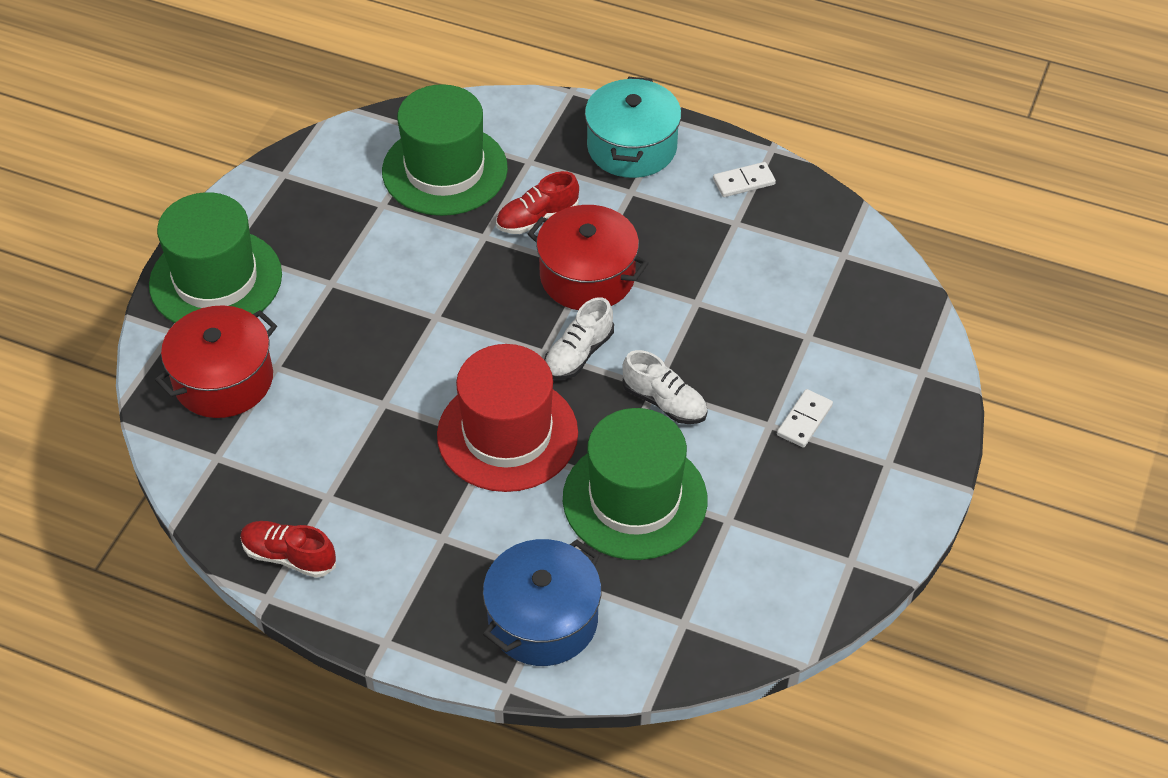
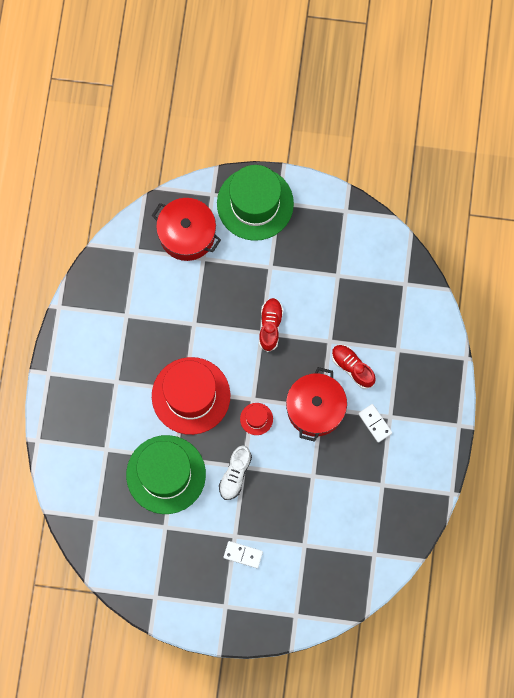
camera: 75 degrees right, 25 degrees up
red shoe [240,521,336,578] -> red shoe moved to [259,298,283,352]
green hat [382,84,508,216] -> none
blue pot [483,539,601,666] -> none
white shoe [544,297,614,380] -> red hat [240,403,273,435]
turquoise pot [585,77,681,178] -> none
white domino [713,162,776,197] -> white domino moved to [358,404,392,443]

